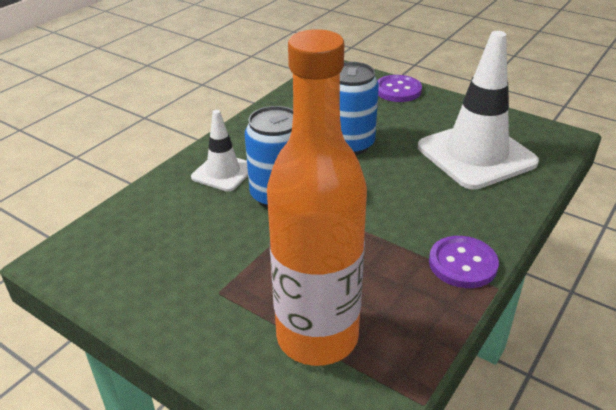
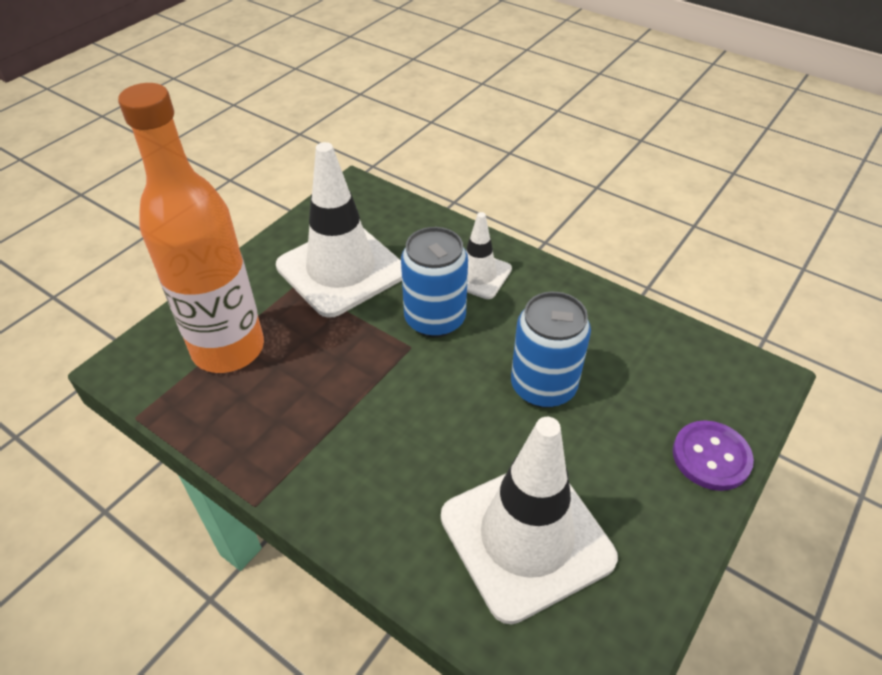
camera: 90 degrees right, 10 degrees up
purple button [429,236,499,288] -> none
none -> white traffic cone [276,142,402,318]

